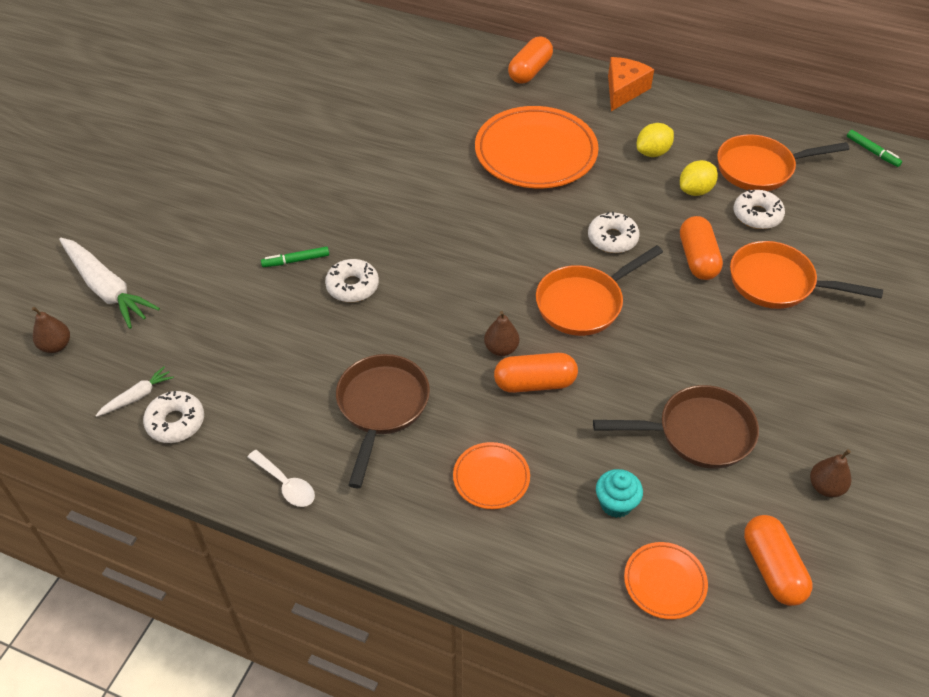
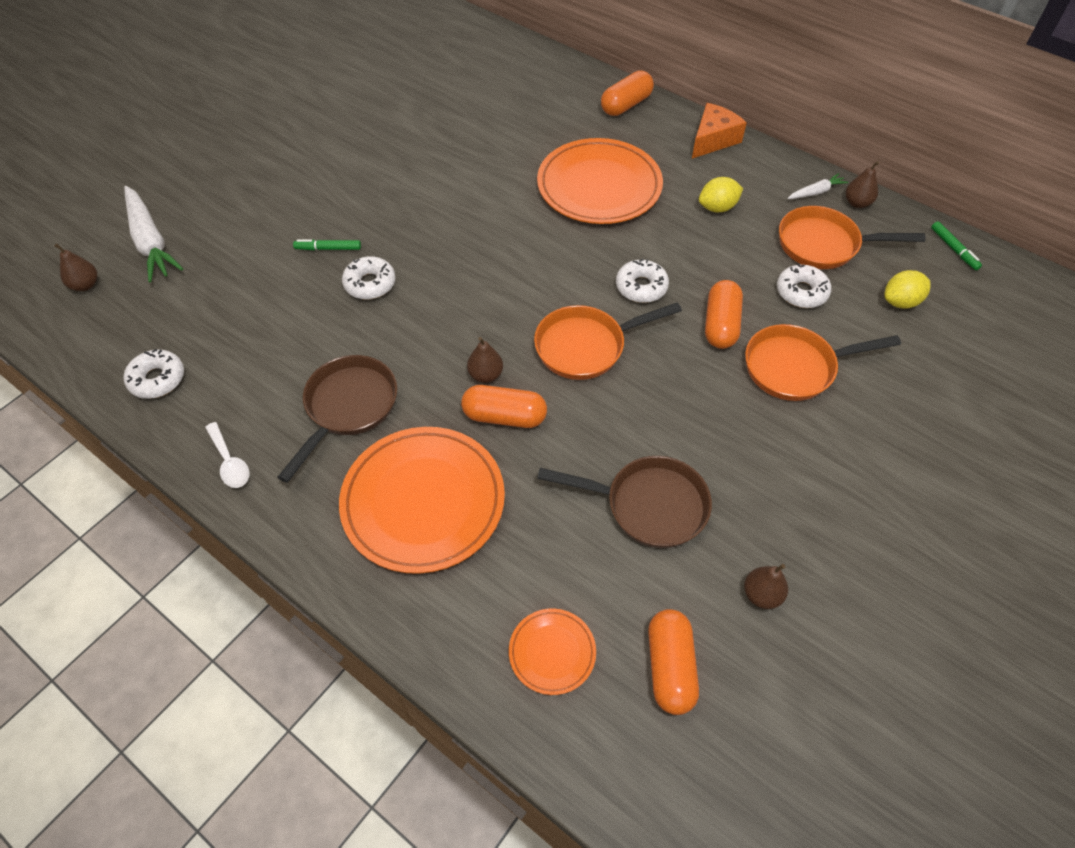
camera: 15 degrees right, 5 degrees up
white carrot [95,366,174,417] -> white carrot moved to [787,173,848,199]
orange plate [453,442,530,509] -> orange plate [339,427,505,574], size x2.08
turquoise cupcake [596,469,643,518] -> none
yellow lemon [680,160,718,196] -> yellow lemon moved to [884,270,931,309]
orange pan [730,241,883,309] -> orange pan turned 45 degrees counterclockwise [745,324,901,401]
none -> brown pear [846,161,879,208]

